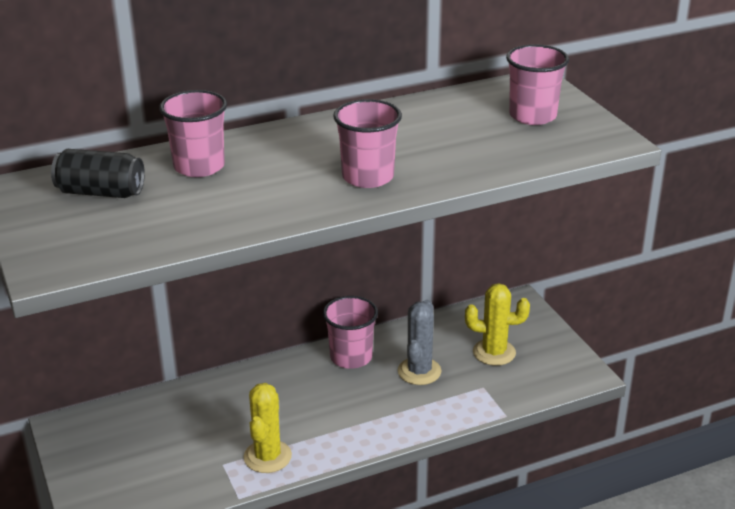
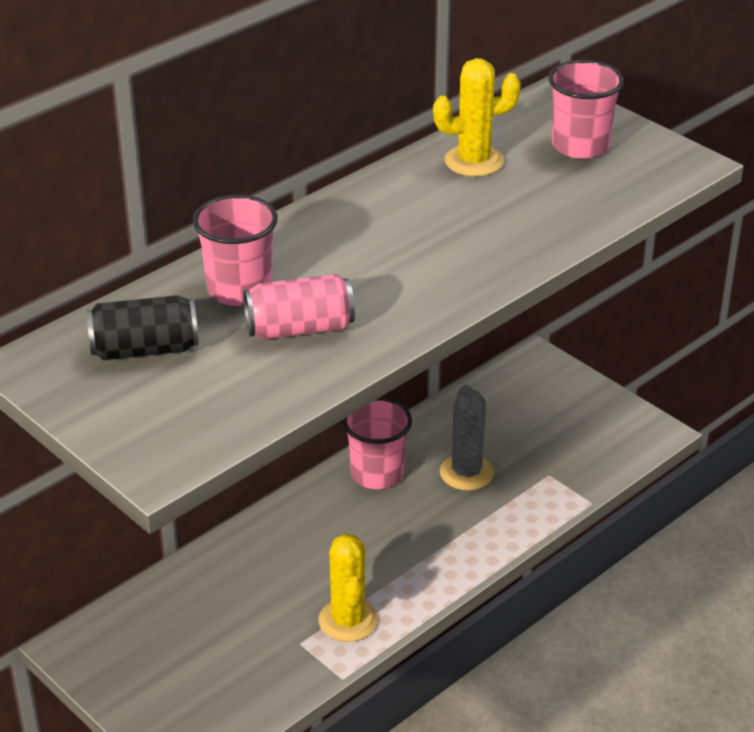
camera: 20 degrees left, 5 degrees up
pink cup [333,99,402,188] -> none
yellow cactus [465,283,530,366] -> yellow cactus moved to [433,58,521,177]
none -> pink can [244,274,355,339]

